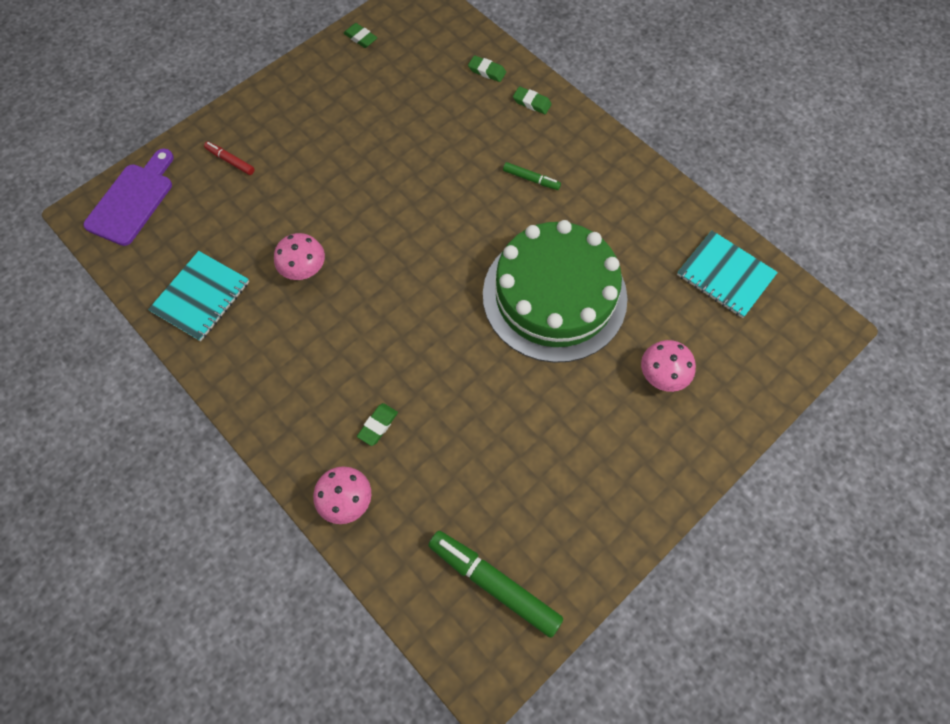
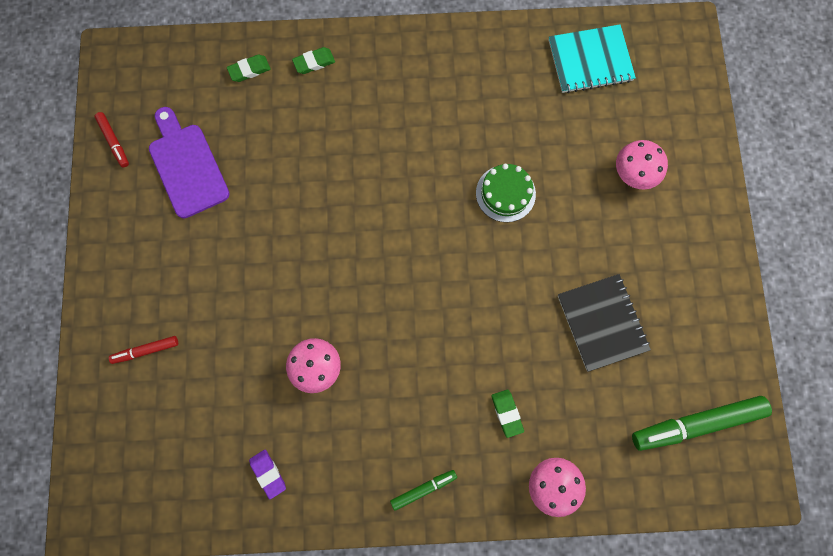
camera: 50 degrees left, 10 degrees up
purple cutting board [83,149,174,246] -> purple cutting board moved to [149,107,230,219]
turquoise notebook [148,251,249,341] -> purple eraser [249,450,286,499]
green eraser [343,23,378,48] -> red marker [95,112,129,167]
green cake [483,220,628,363] -> green cake [476,164,536,222], size x0.42
green marker [503,162,561,190] -> green marker moved to [390,470,457,511]
none -> black notebook [558,274,651,372]

